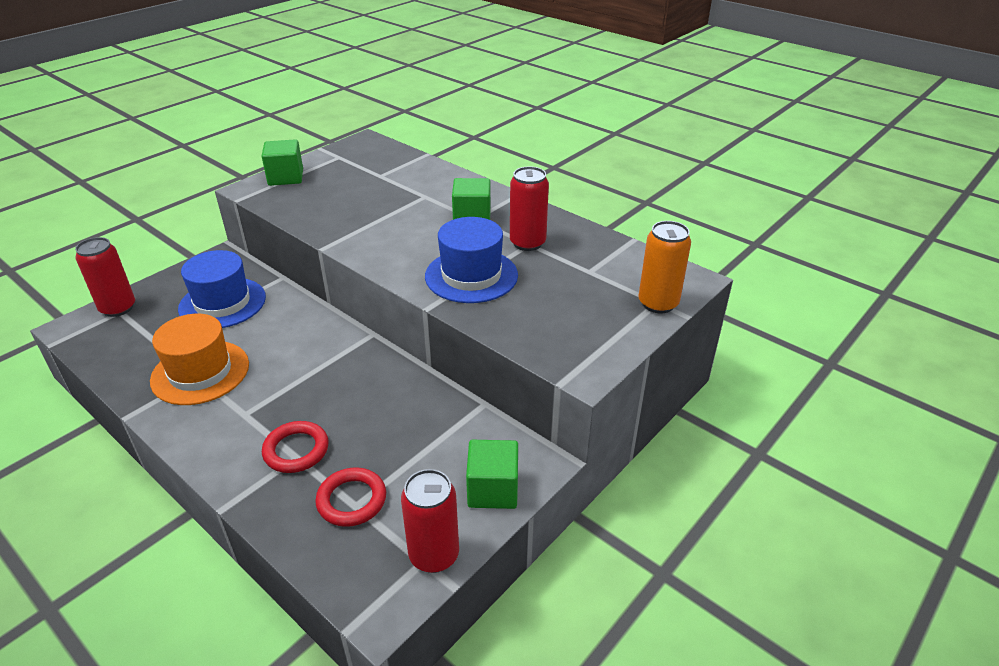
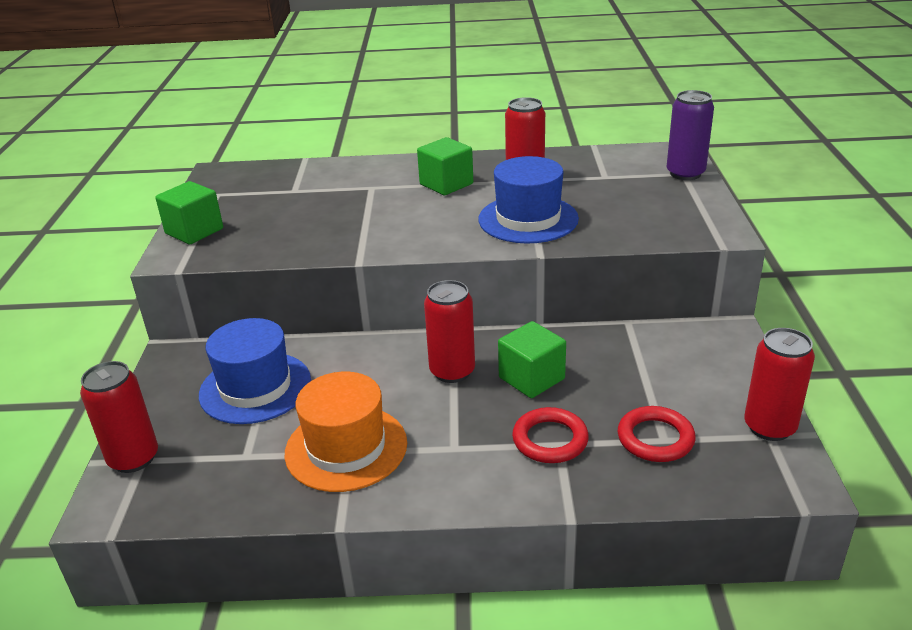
camera: 40 degrees left, 5 degrees down
green cube [466,440,518,509] -> green cube moved to [498,321,566,398]
orange can [639,221,691,313] -> purple can [667,90,714,180]
none -> red can [424,280,475,383]

